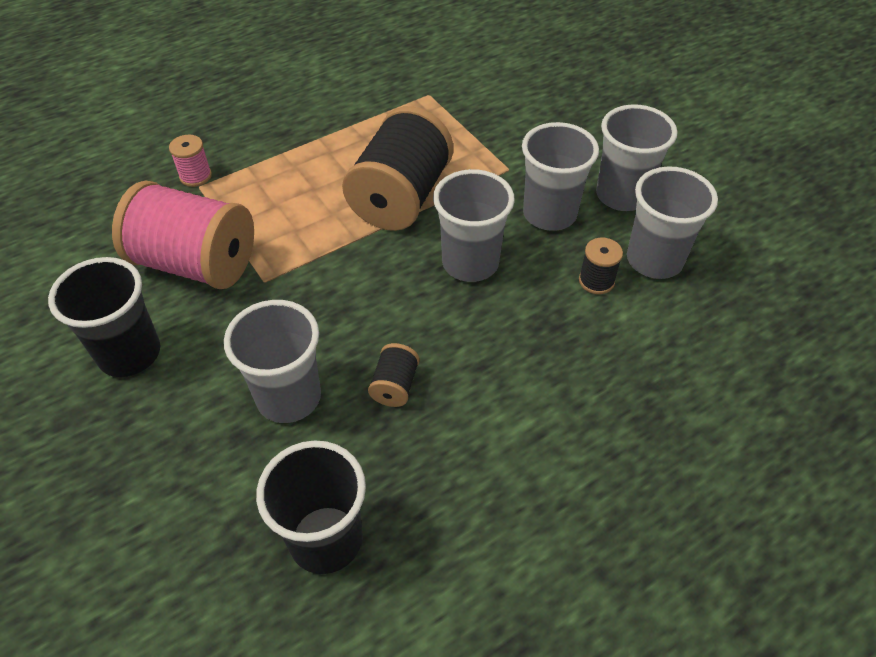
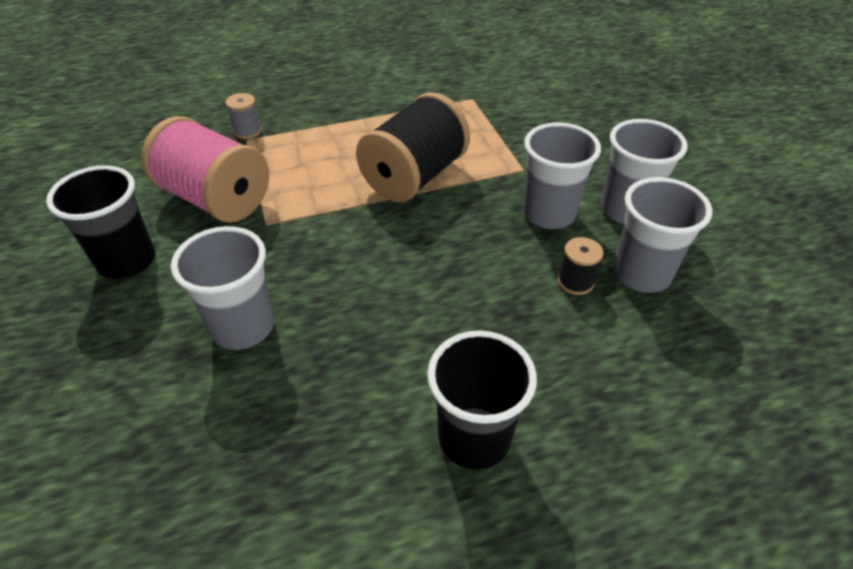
camera: 15 degrees right, 5 degrees down
pink spool [169,135,212,187] -> grey spool [225,93,262,139]
black cup [256,440,366,574] -> black cup moved to [427,330,537,470]
black spool [368,343,420,407] -> none
grey cup [433,169,515,282] -> none

